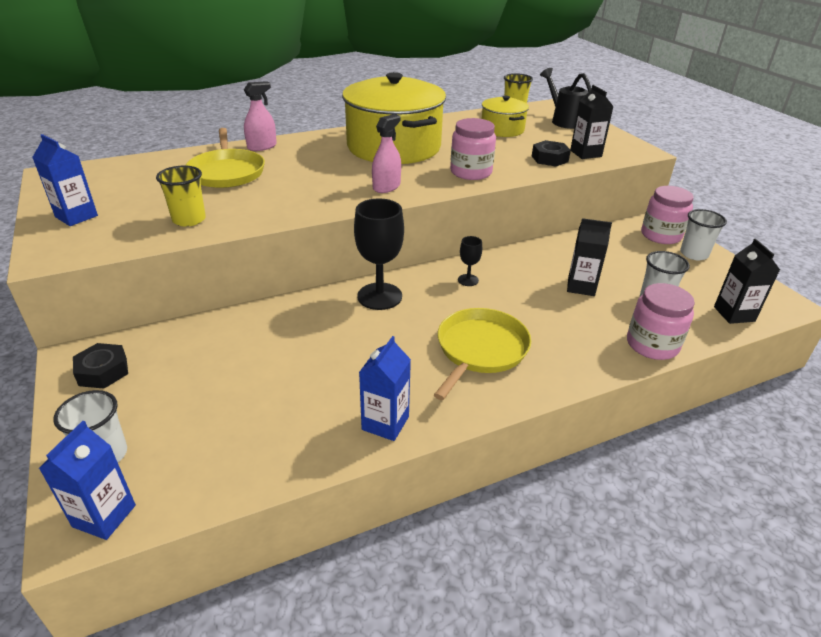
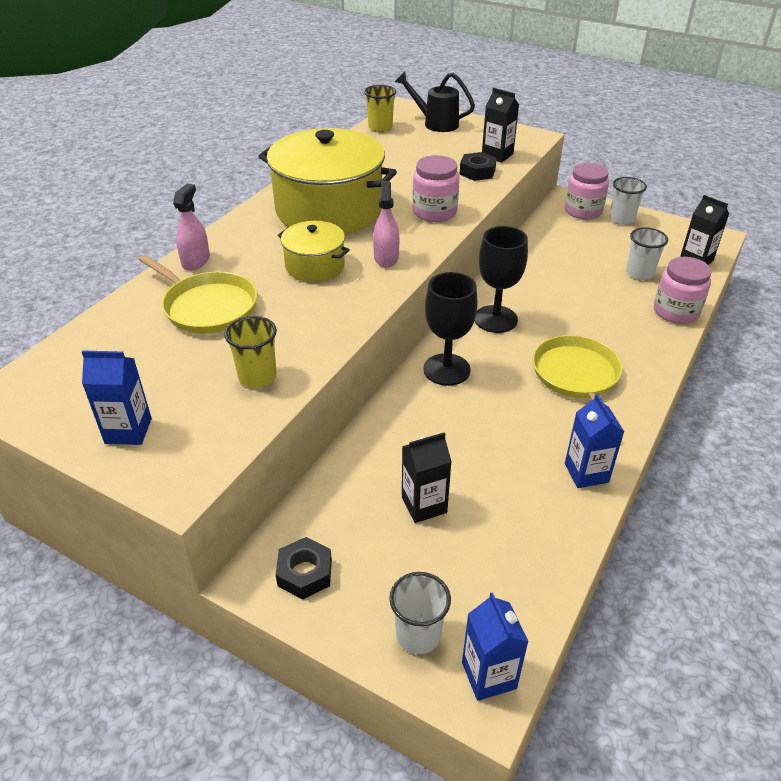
camera: 35 degrees left, 5 degrees up
black goblet [458,236,482,286] -> black goblet [475,226,528,333], size x2.06
yellow pot [481,96,529,137] -> yellow pot moved to [278,221,350,282]
black carton [567,218,612,296] -> black carton moved to [402,432,452,523]

